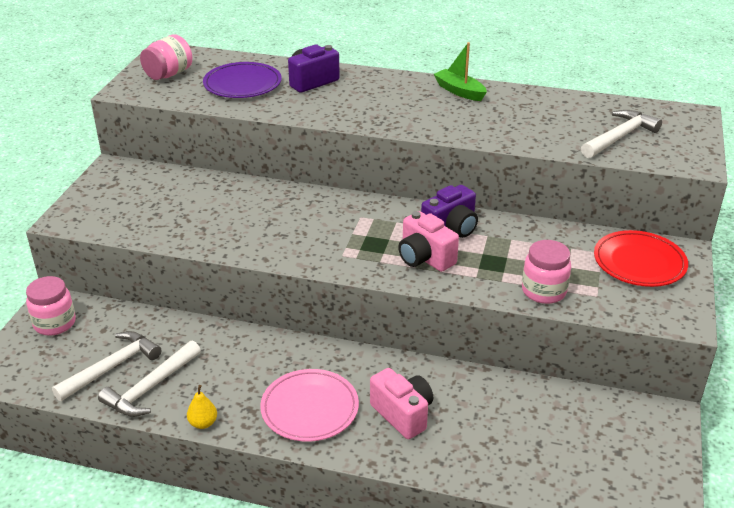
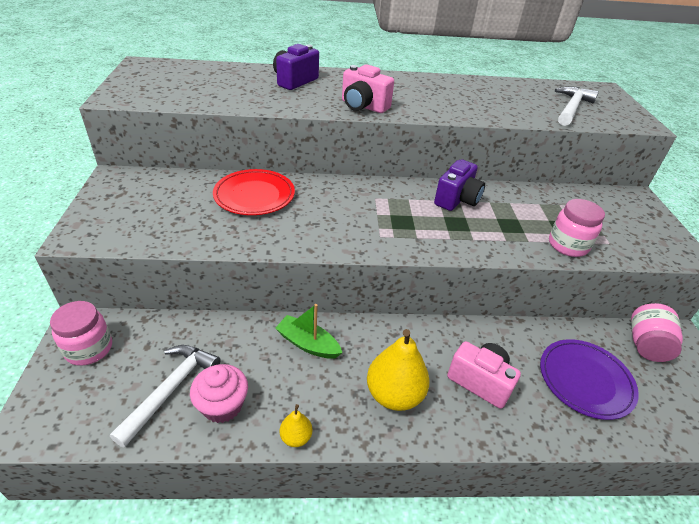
camera: 20 degrees left, 5 degrees up
white hammer [98,340,201,417] -> pink cupcake [190,364,248,423]
pink jar [140,35,192,80] -> pink jar moved to [631,303,683,362]
purple plate [203,62,282,98] -> purple plate moved to [540,339,639,420]
pink plate [260,369,359,442] -> yellow pear [367,329,430,411]
pink camera [398,211,459,272] -> pink camera moved to [342,64,394,113]
green boat [434,42,487,101] -> green boat moved to [275,304,342,359]
red plate [594,230,688,287] -> red plate moved to [213,169,295,215]

